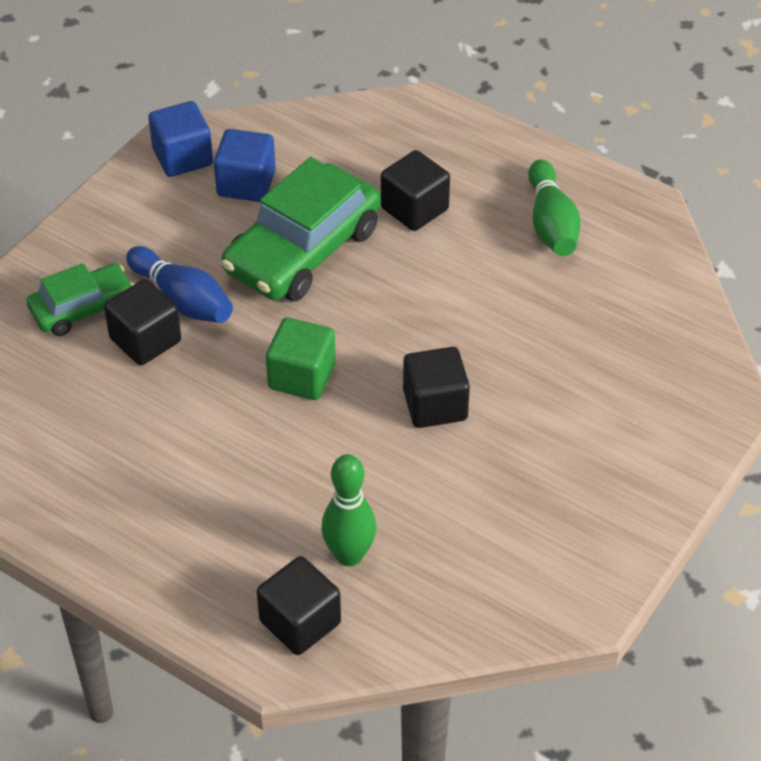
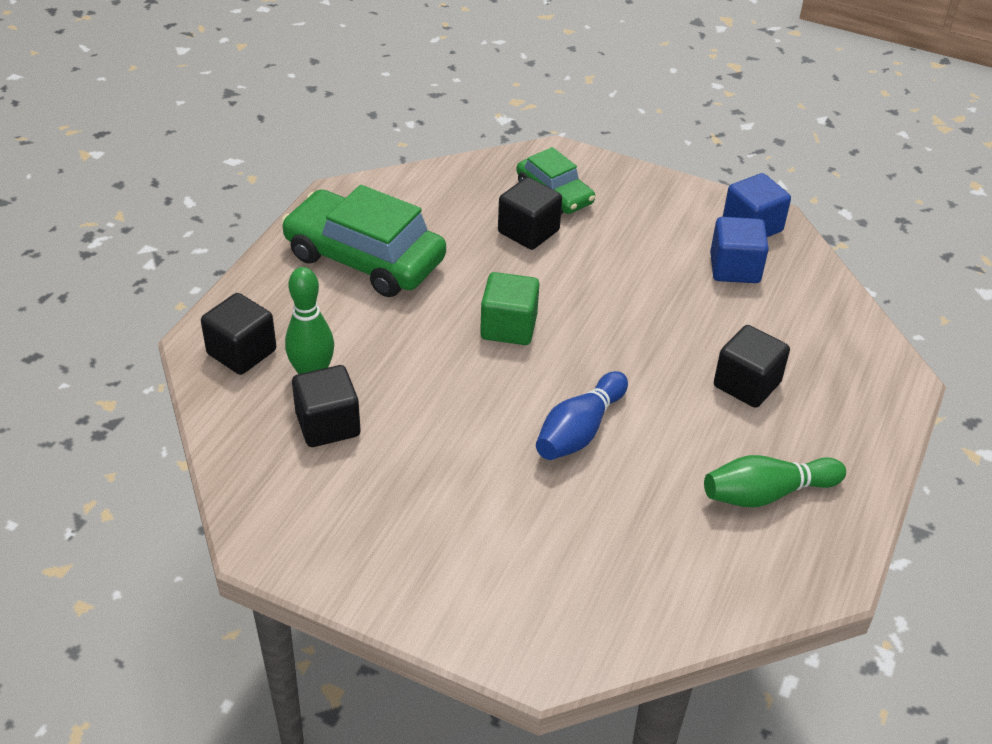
camera: 80 degrees right, 5 degrees down
blue bowling pin [126,246,233,323] -> blue bowling pin moved to [536,371,628,460]
green car [222,157,381,301] -> green car moved to [281,185,446,297]
black cube [403,347,470,428] -> black cube moved to [292,365,360,447]

